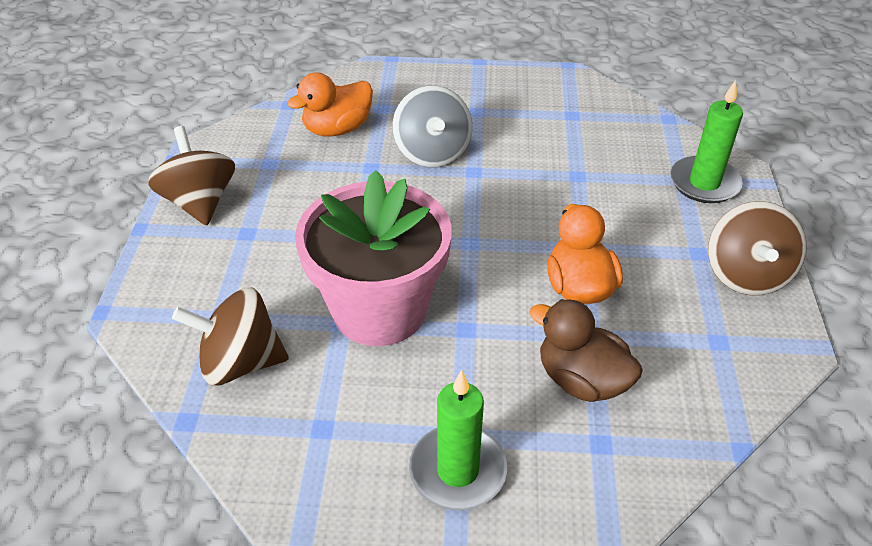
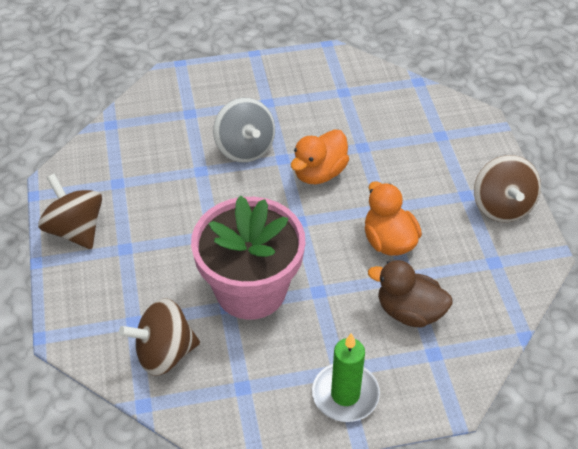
camera: 15 degrees left, 5 degrees up
orange duck [287,72,373,136] -> orange duck moved to [291,129,349,184]
green candle [670,80,743,203] -> none

